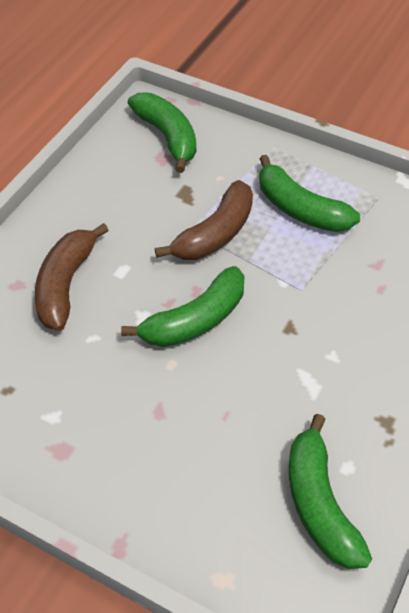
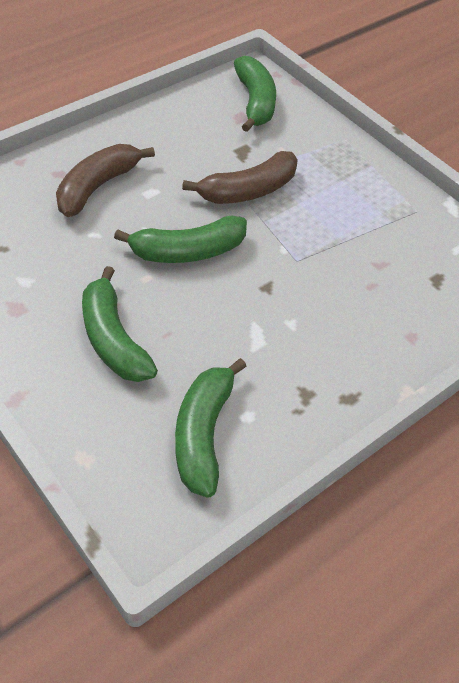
camera: 20 degrees right, 0 degrees up
green banana [259,155,360,232] -> green banana moved to [82,266,158,382]

